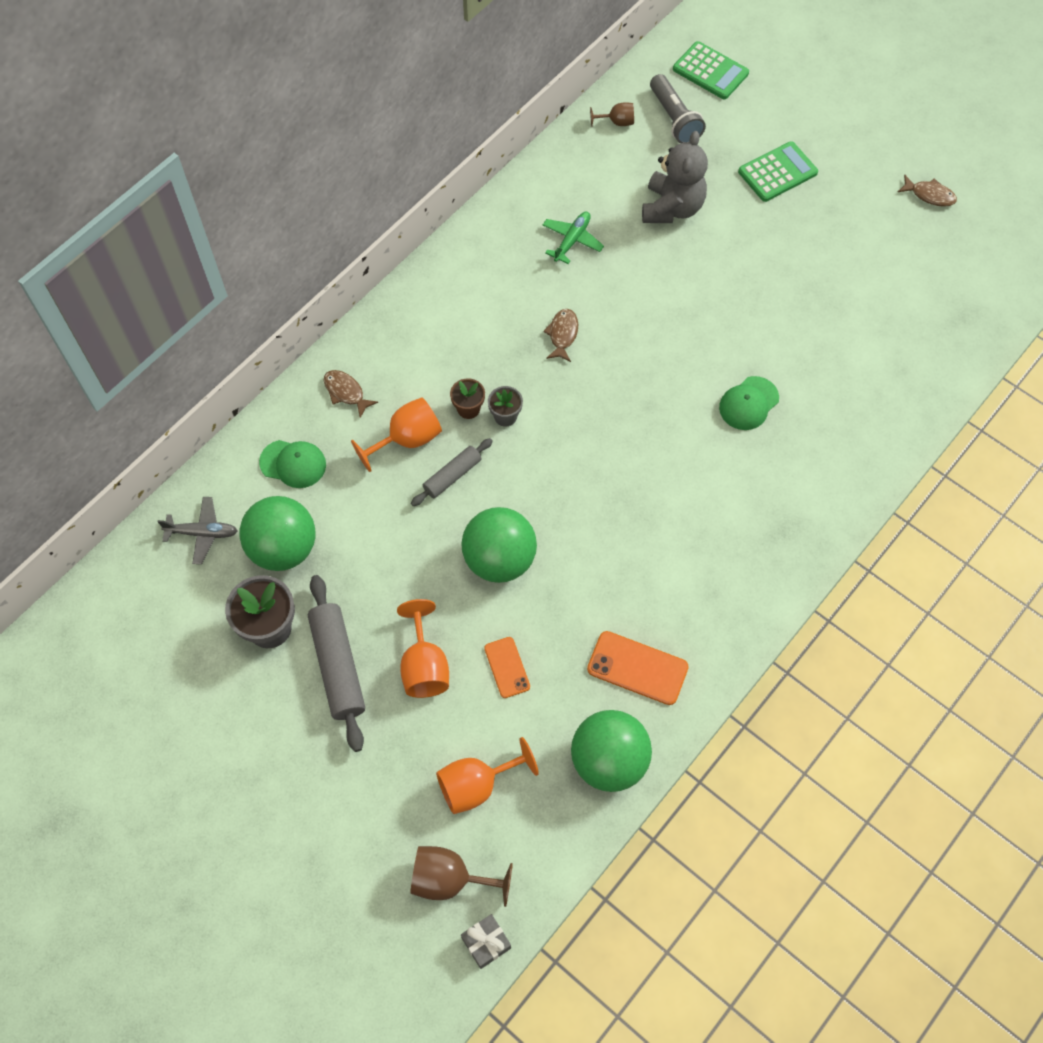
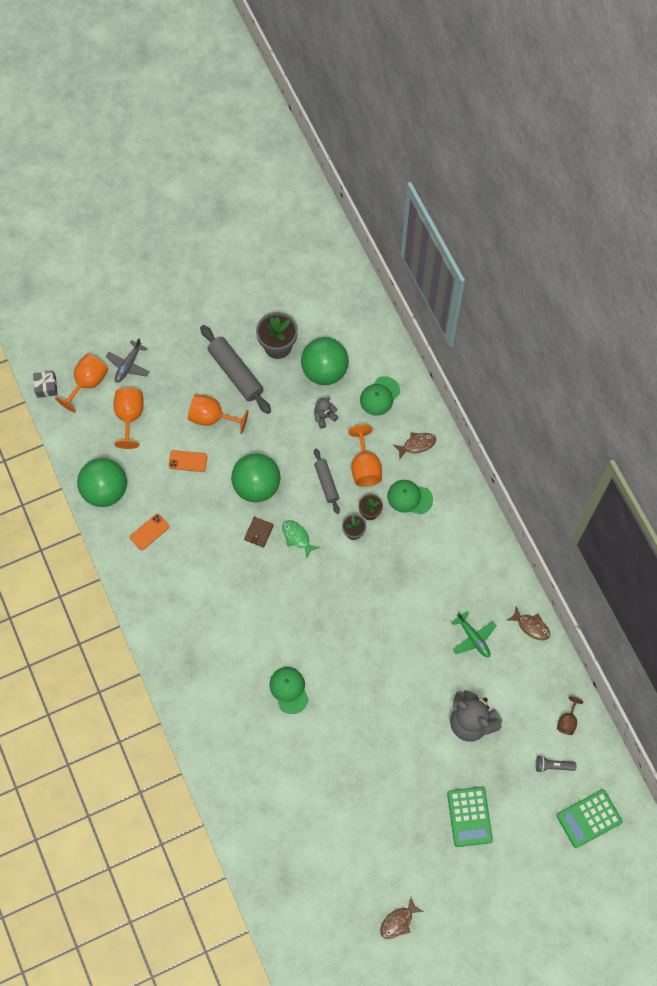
camera: 115 degrees right, 5 degrees up
grey plane [158,497,237,564] -> grey plane moved to [106,338,150,383]
grey rolling pin [308,575,365,752] -> grey rolling pin turned 45 degrees clockwise [200,325,271,414]
brown goblet [410,846,513,907] -> orange goblet [55,353,108,413]
brown fish [543,309,578,362] -> brown fish moved to [506,606,550,640]
orange phone [587,631,689,705] -> orange phone [130,514,169,550], size x0.63
grey flashlight [650,74,706,143] -> grey flashlight [536,756,576,773], size x0.59
none -> brown wallet [244,517,274,548]
none -> green fish [282,520,320,559]
none -> grey teddy bear [314,397,338,429]
none -> green cap [387,480,433,515]

